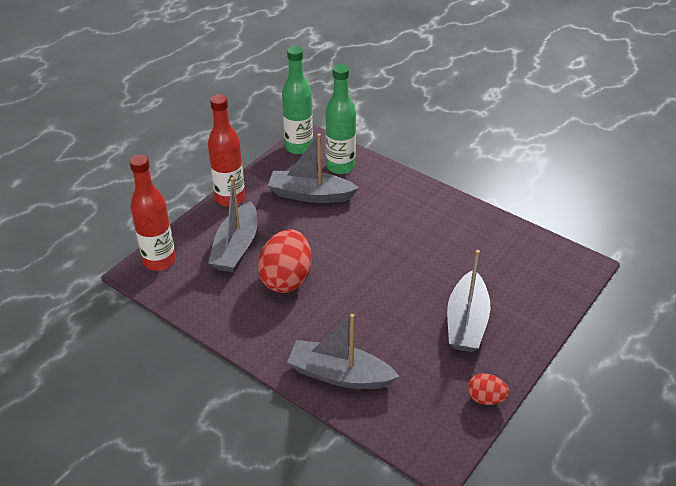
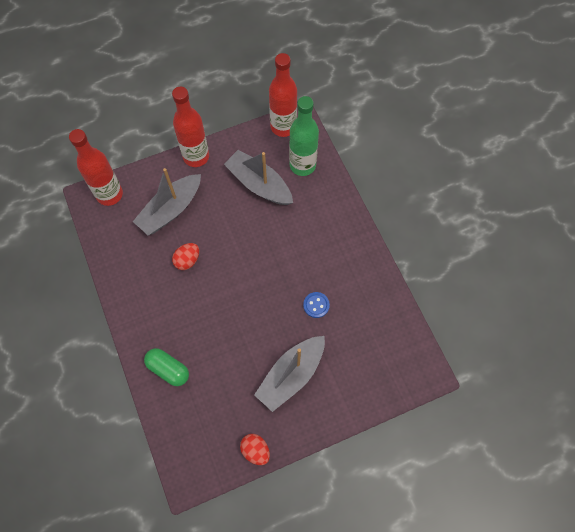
camera: 30 degrees right, 25 degrees up
red egg [258,229,312,293] -> red egg [172,243,199,270], size x0.52
green bottle [282,46,313,154] -> red bottle [269,53,297,137]
grey boat [287,314,400,389] -> green capsule [144,348,189,386]
none -> blue button [303,292,330,318]

